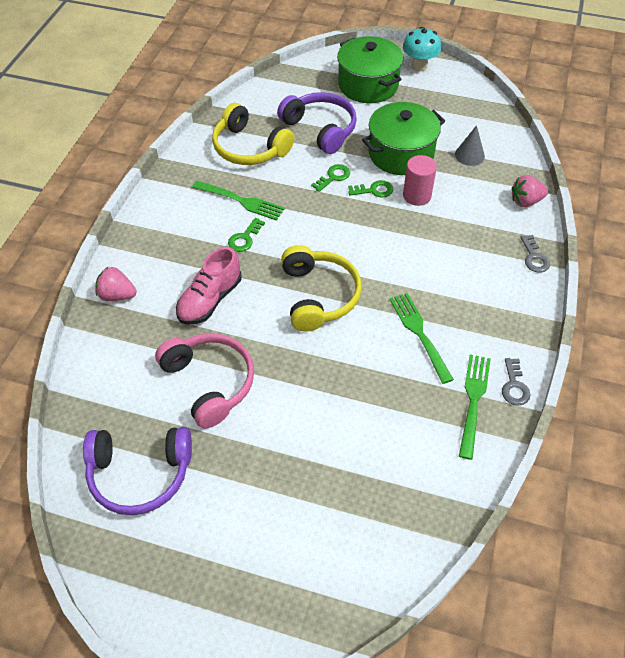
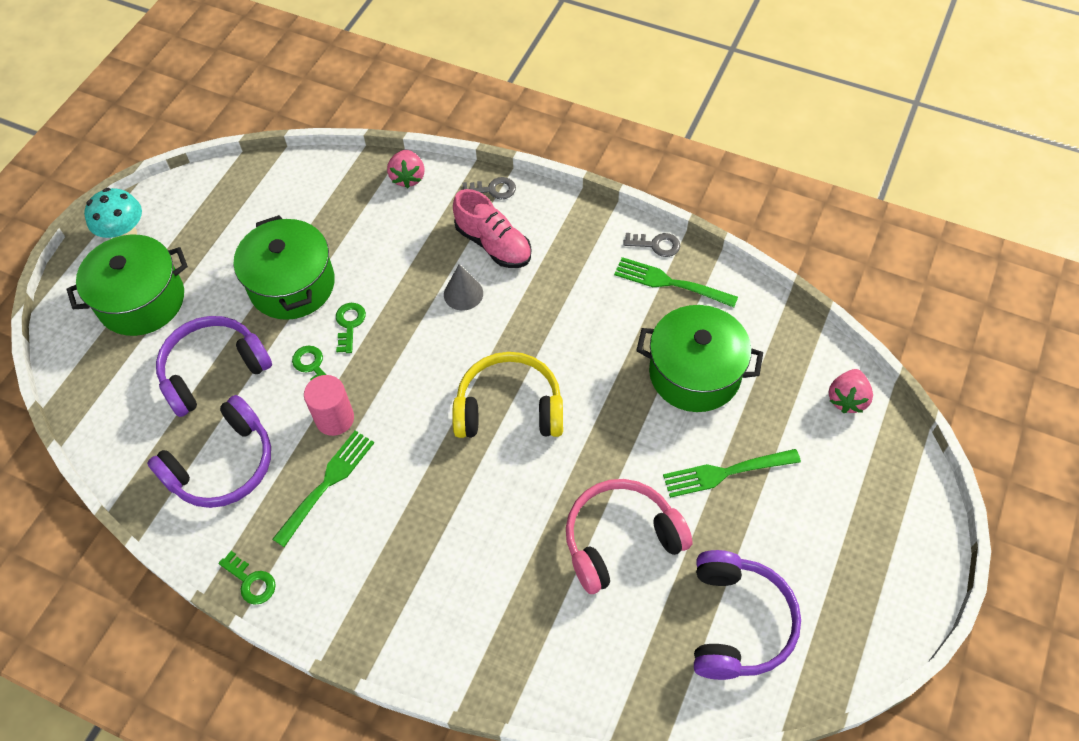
camera: 80 degrees left, 5 degrees up
pink strawberry [95,267,137,301] -> pink strawberry moved to [829,369,873,413]
pink shoe [176,247,241,325] -> pink shoe moved to [453,189,531,268]
yellow headphones [212,103,294,165] -> purple headphones [147,395,271,508]
green key [228,218,265,252] -> green key moved to [218,551,276,605]
green fork [390,293,454,384] -> green fork moved to [663,449,801,498]
pink cylinder [403,155,437,206] -> pink cylinder moved to [304,375,354,436]
grey cone [455,125,485,166] -> grey cone moved to [444,264,483,311]
none -> green pot [636,305,763,412]

